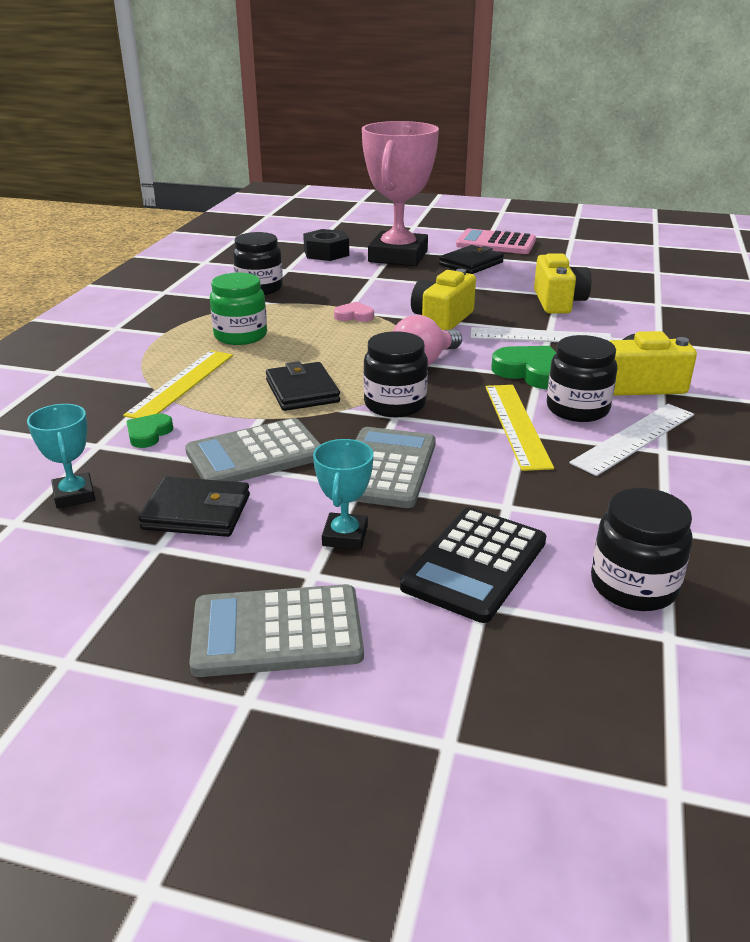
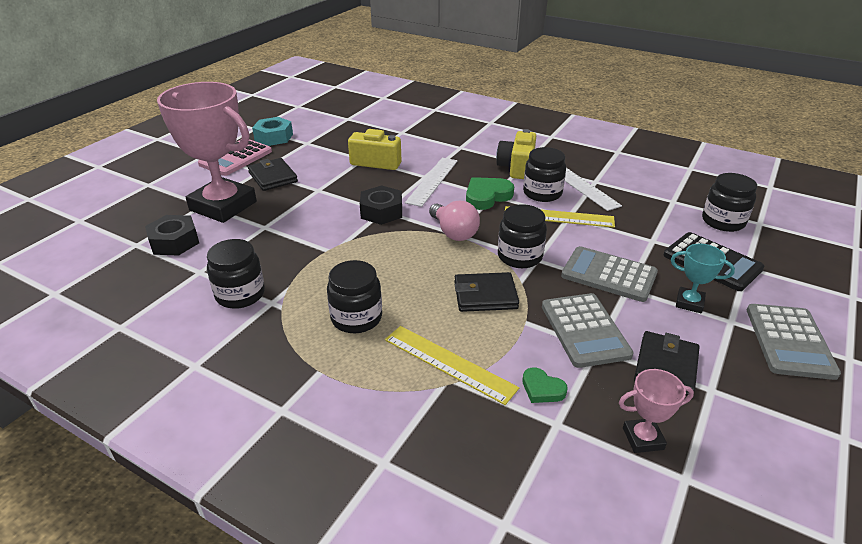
camera: 75 degrees left, 5 degrees up
turquoise trophy [27,404,95,509] -> pink trophy [619,369,694,453]
green jar [210,273,267,345] -> black jar [327,260,382,333]
pink heart [334,302,374,322] -> none
yellow camera [411,269,476,330] -> black nut [360,185,402,225]
none -> turquoise nut [252,117,293,146]

